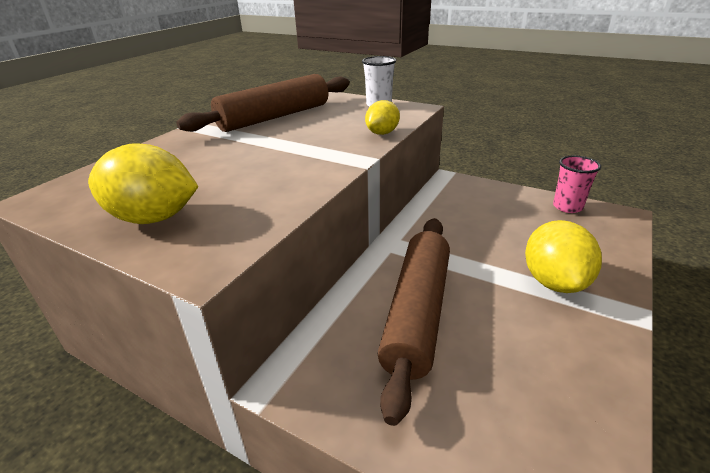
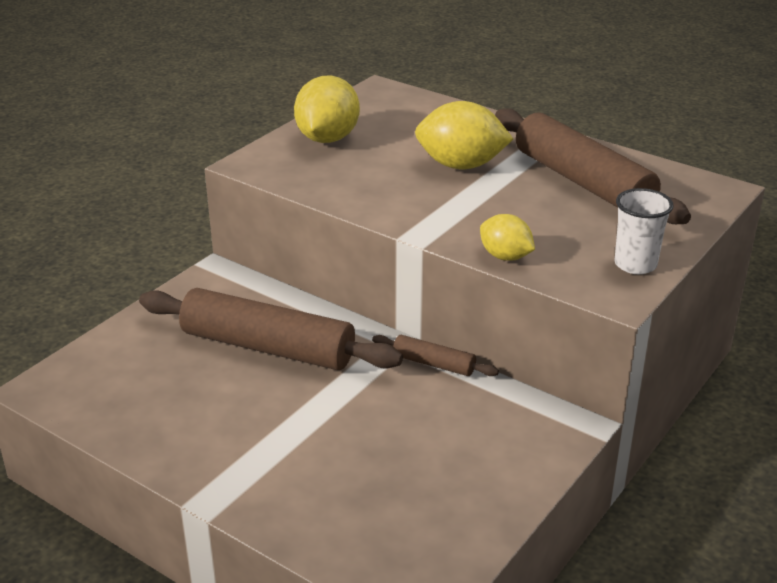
camera: 95 degrees right, 0 degrees up
yellow lemon [525,220,602,293] -> yellow lemon moved to [415,101,513,169]
pink cup [553,155,601,213] -> none
none -> brown rolling pin [372,335,499,376]

